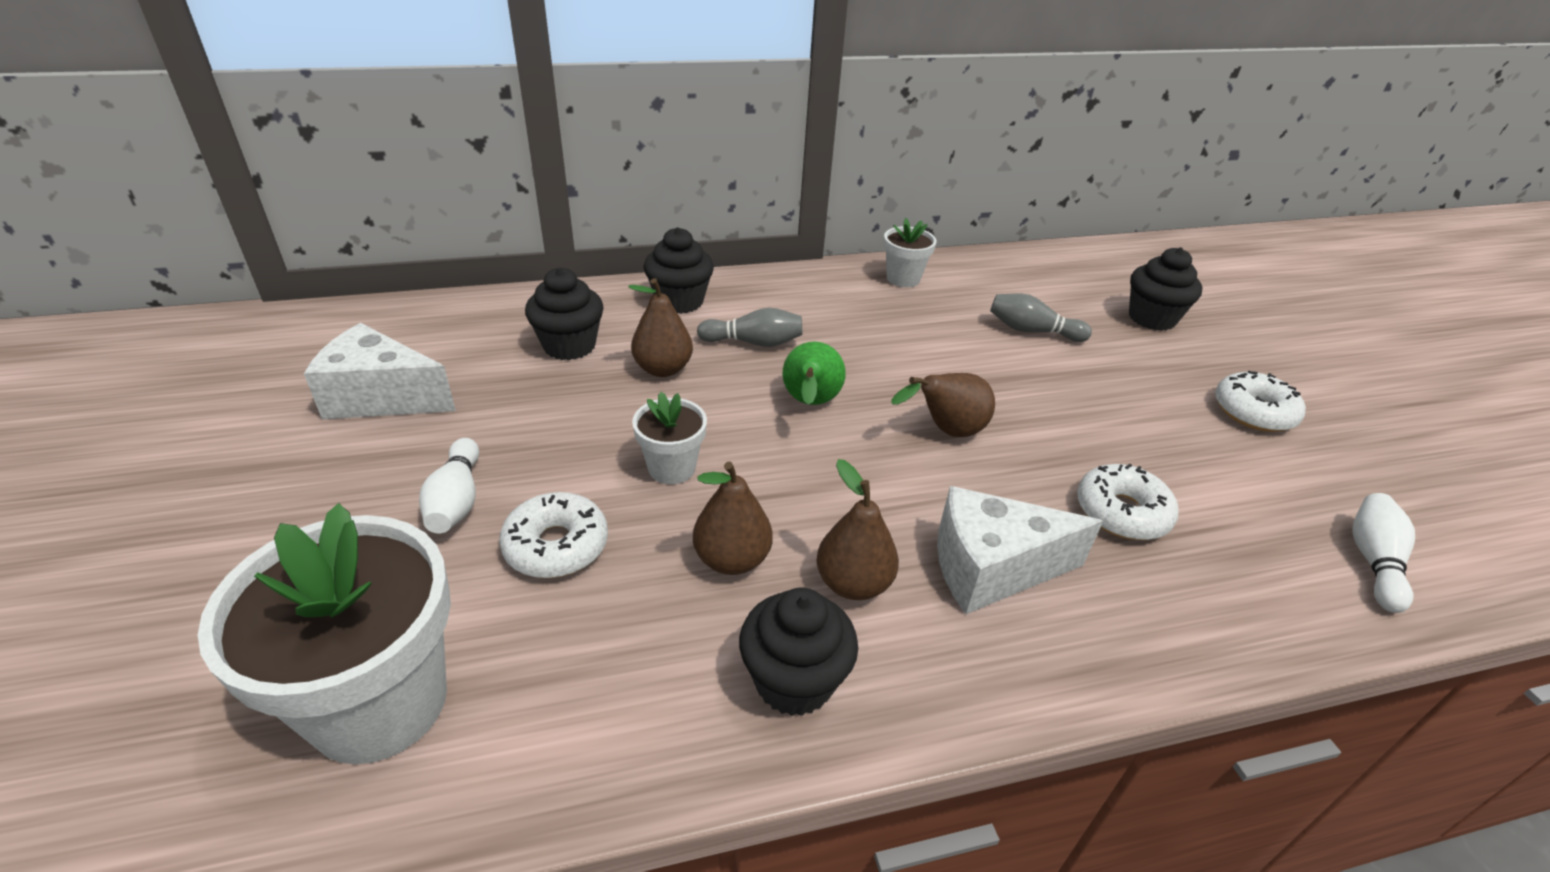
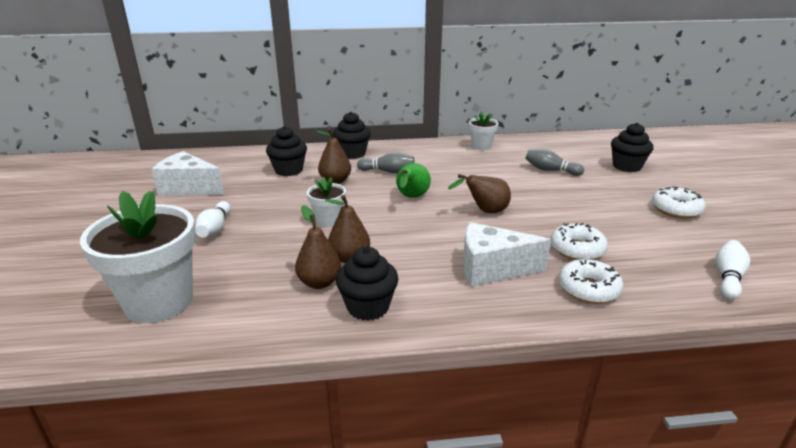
camera: 10 degrees right, 10 degrees down
white donut [499,492,608,578] -> white donut moved to [559,259,623,304]
brown pear [817,459,899,600] -> brown pear moved to [295,205,341,289]

